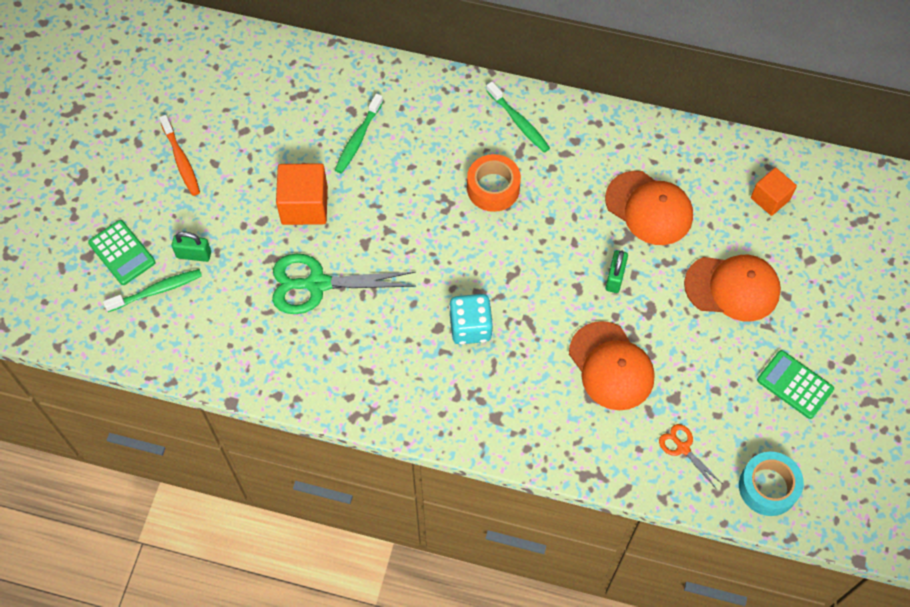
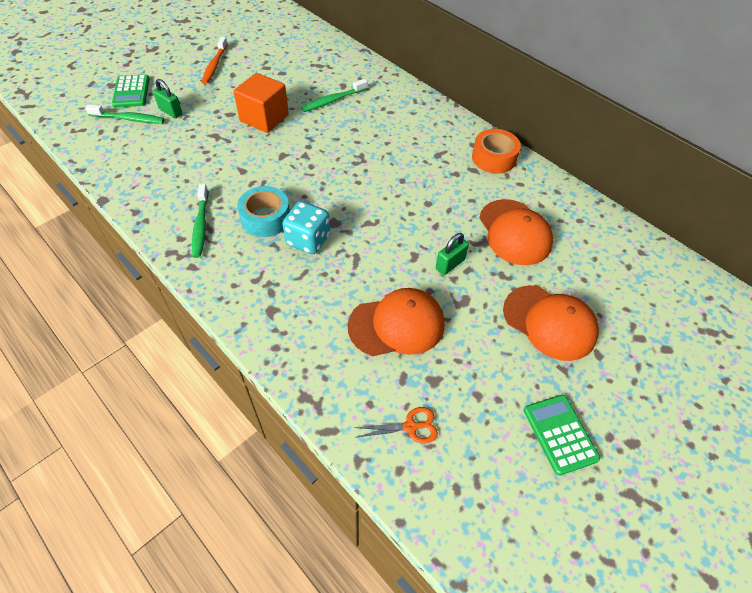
camera: 30 degrees right, 10 degrees down
green scissors [272,254,416,314] -> none
orange tape [467,154,521,212] -> orange tape moved to [472,129,521,174]
green toothbrush [486,82,550,153] -> green toothbrush moved to [192,184,208,258]
orange cap [569,321,654,410] -> orange cap turned 105 degrees counterclockwise [348,288,445,356]
orange scissors [659,424,721,488] -> orange scissors turned 90 degrees clockwise [355,407,438,444]
turquoise tape [739,452,804,516] -> turquoise tape moved to [237,186,290,237]
orange cube [751,168,797,216] -> none

